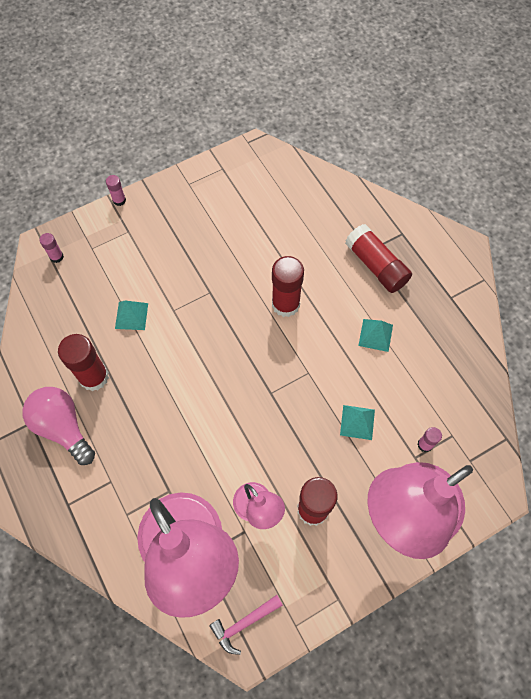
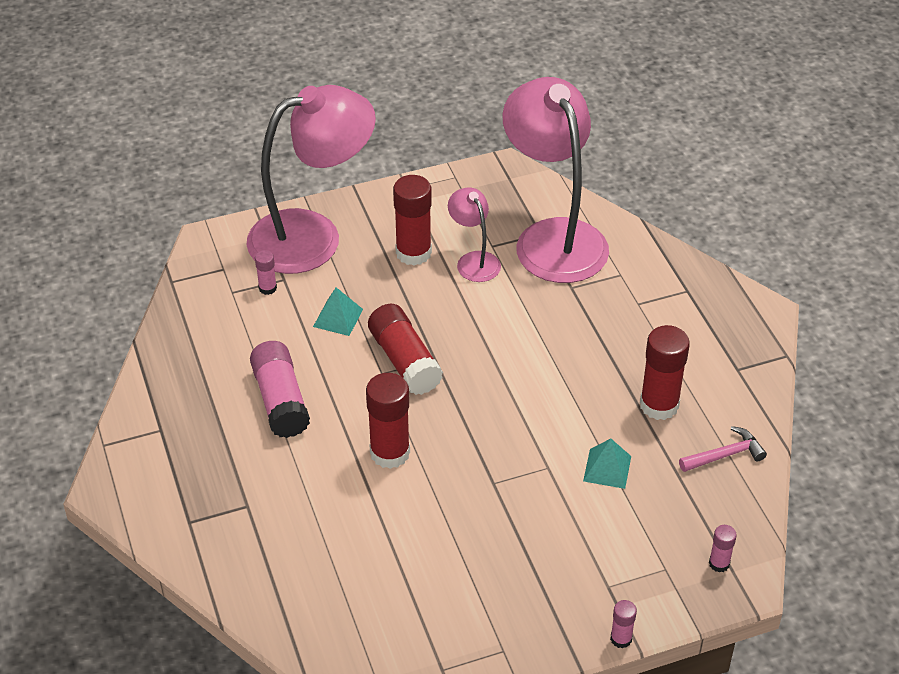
camera: 170 degrees left, 20 degrees down
pink light bulb [22,387,95,465] -> none
pink hammer [209,595,283,655] -> pink hammer moved to [679,426,767,472]
red glue stick [345,224,412,293] -> red glue stick moved to [368,304,443,395]
turquoise pyramid [358,319,393,352] -> pink glue stick [250,341,310,438]

